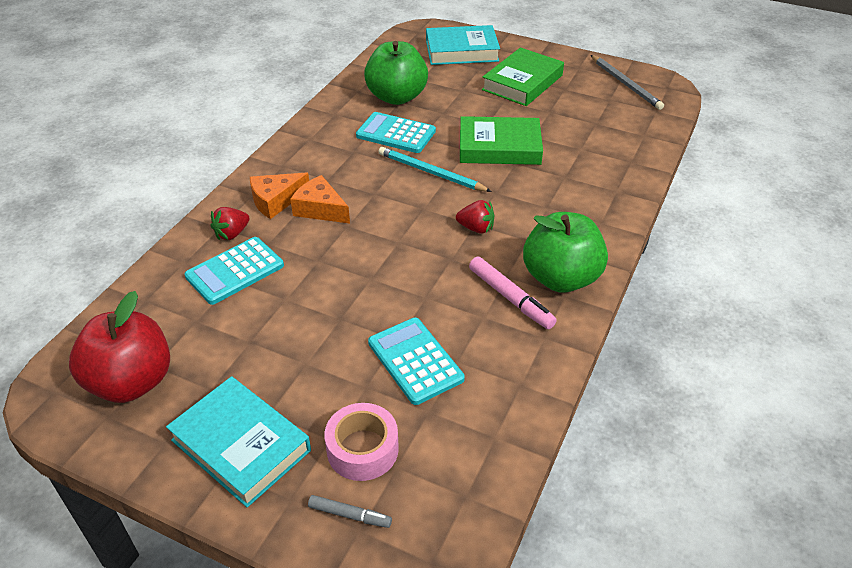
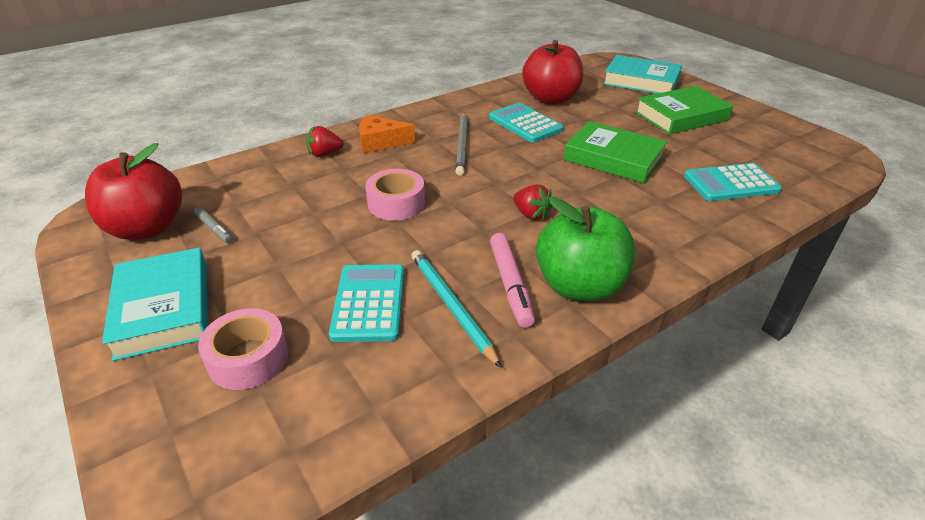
camera: 30 degrees right, 5 degrees down
turquoise calculator [184,237,284,305] -> turquoise calculator moved to [684,163,782,201]
orange cheese [290,175,350,224] -> none
grey marker [308,495,392,528] -> grey marker moved to [194,207,233,243]
green apple [364,41,428,105] -> red apple [522,40,583,105]
turquoise pencil [378,147,492,192] -> turquoise pencil moved to [411,250,501,368]
grey pencil [591,55,664,110] -> grey pencil moved to [456,112,468,176]
none -> pink tape [365,169,425,221]

